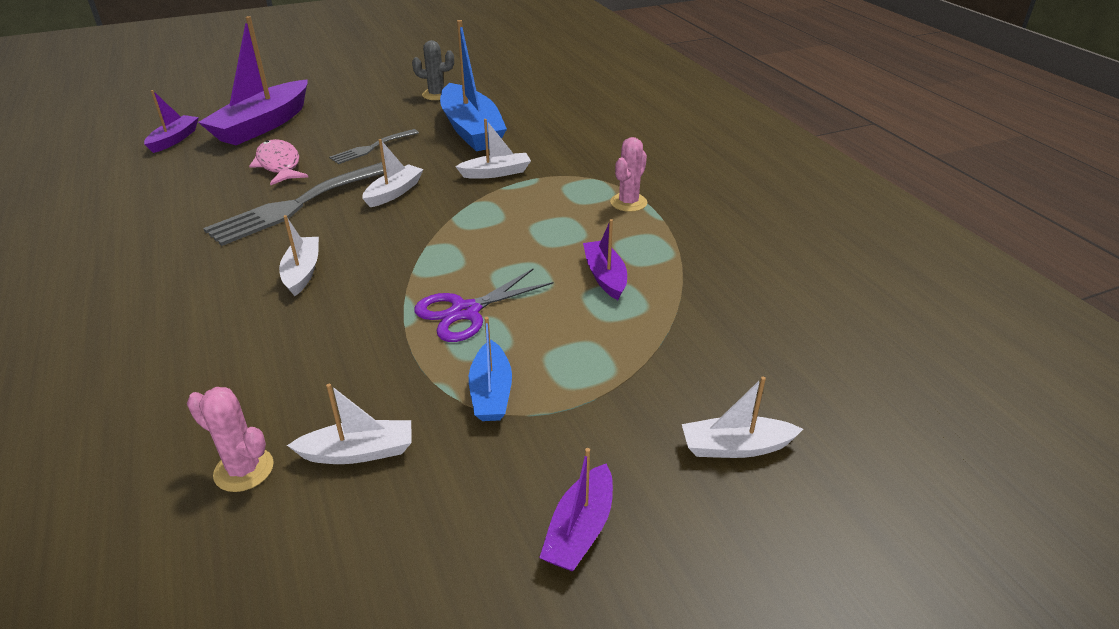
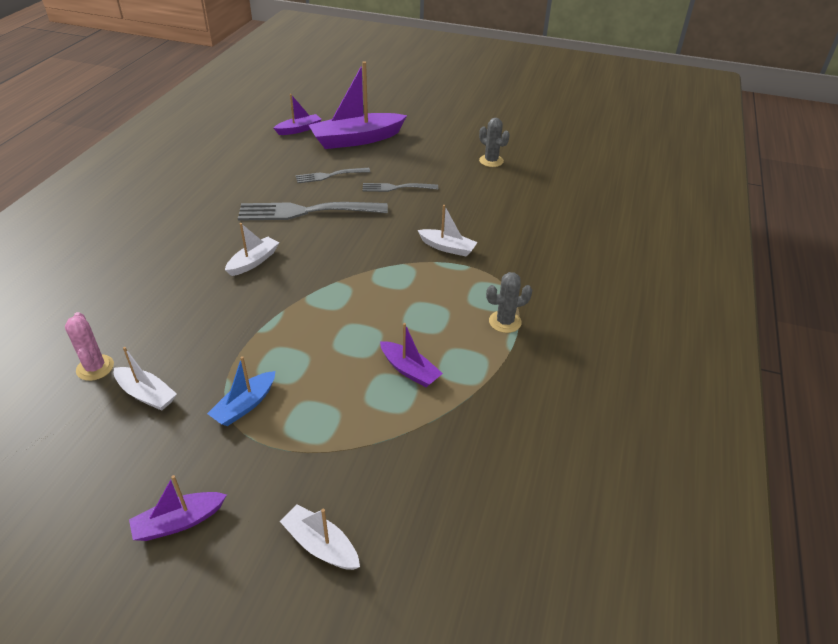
camera: 40 degrees right, 5 degrees up
pink fish [249,139,308,185] -> grey fork [296,168,370,183]
white boat [362,139,424,207] -> none
purple scissors [414,268,553,342] -> none
blue boat [440,20,507,151] -> none
purple boat [583,219,627,300] -> purple boat turned 105 degrees clockwise [380,323,443,387]
pink cactus [610,137,647,212] -> grey cactus [486,272,532,333]

